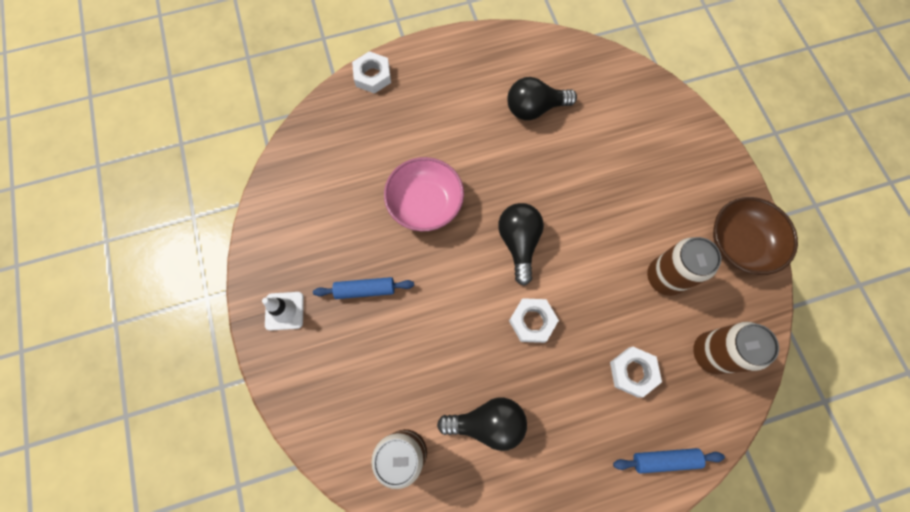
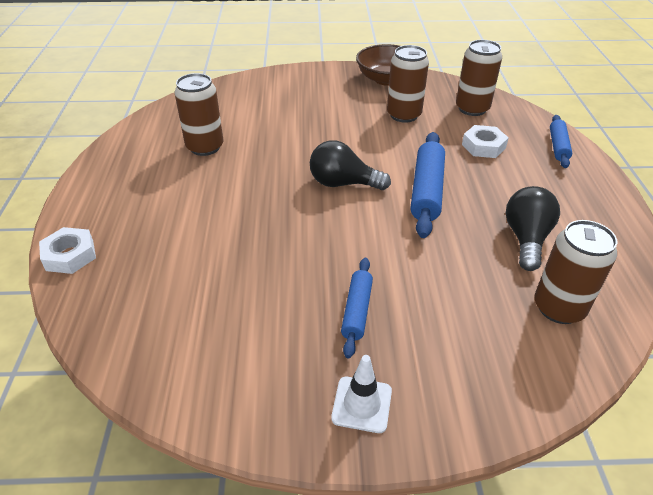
camera: 75 degrees left, 30 degrees down
pink bowl [384,157,464,232] -> none
black light bulb [507,77,577,120] -> brown can [175,73,224,156]
white nut [509,298,559,343] -> blue rolling pin [410,132,445,238]

